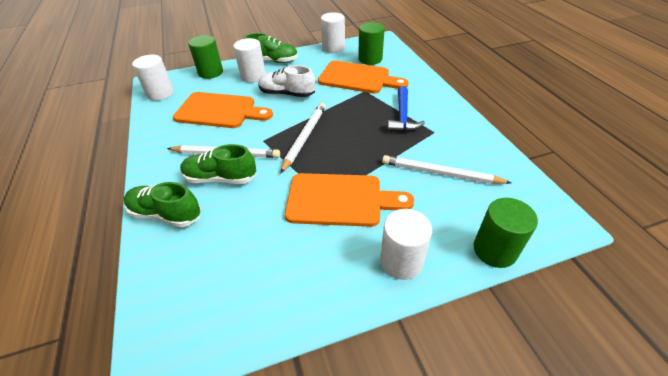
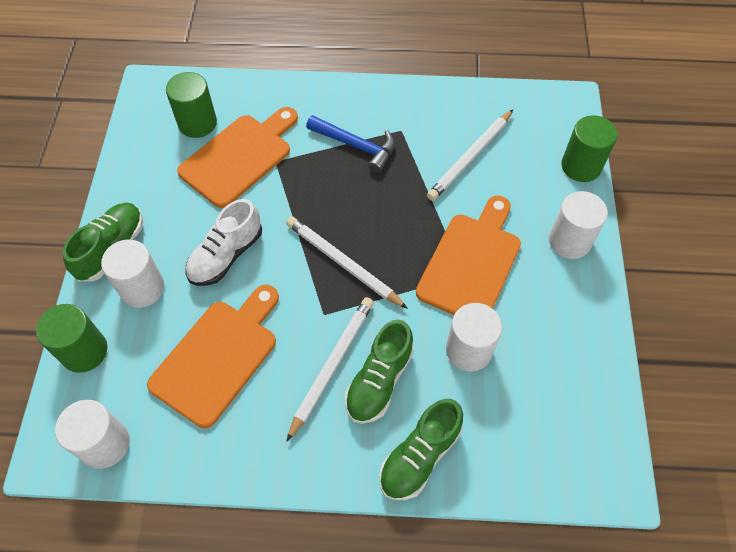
camera: 70 degrees left, 15 degrees up
white cylinder [321,12,345,53] -> white cylinder moved to [446,303,502,372]

